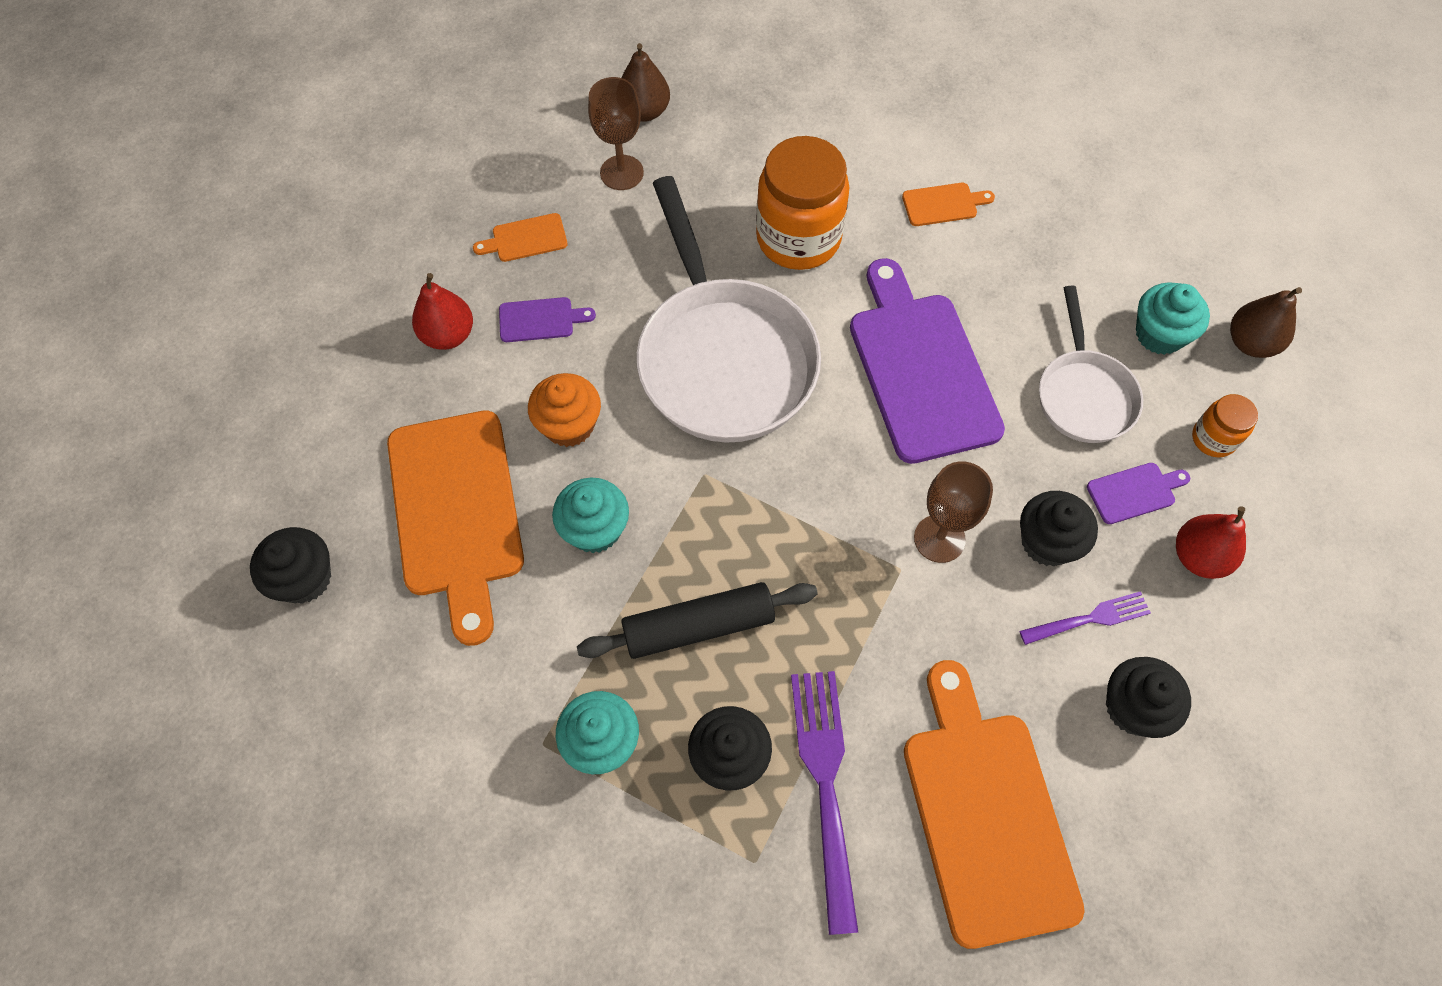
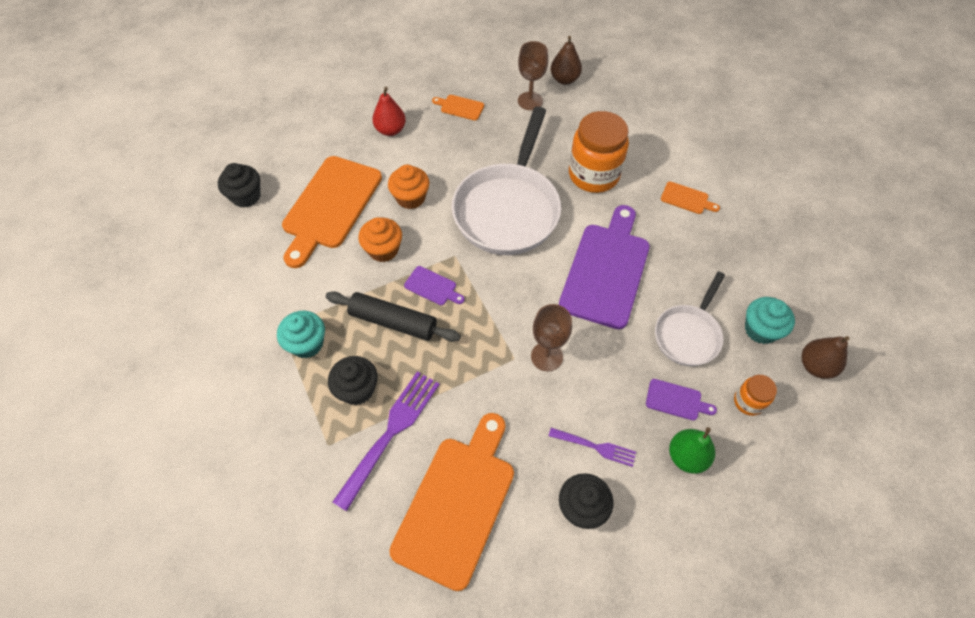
camera: 35 degrees right, 5 degrees down
purple cutting board [499,297,596,342] -> purple cutting board moved to [404,266,465,305]
turquoise cupcake [552,477,629,553] -> orange cupcake [358,217,402,262]
black cupcake [1020,491,1098,566] -> none
red pear [1176,506,1246,579] -> green pear [669,427,715,474]

